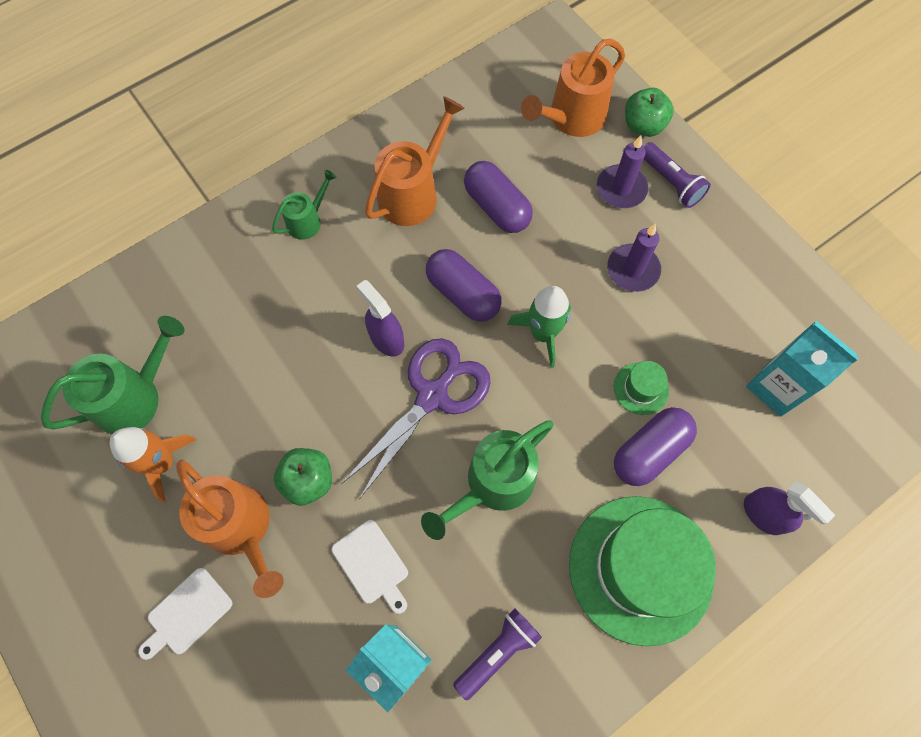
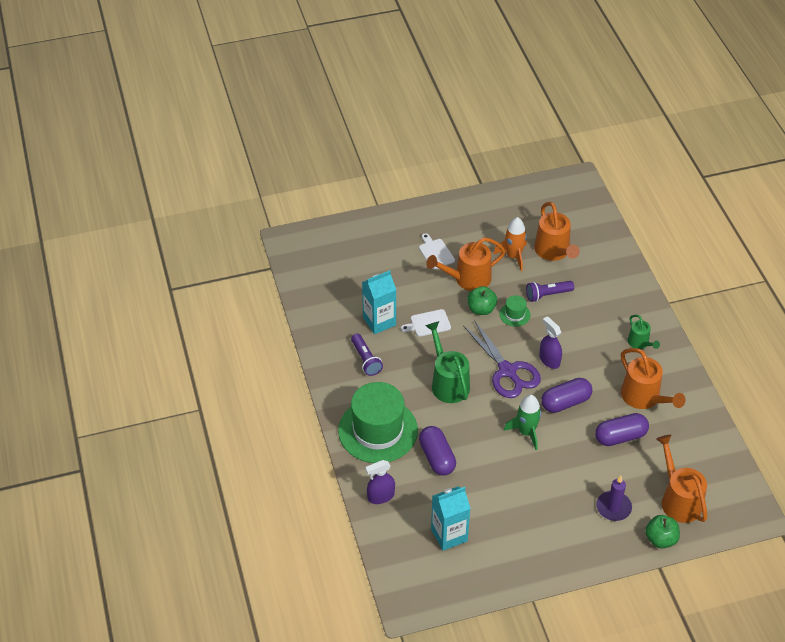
camera: 110 degrees right, 20 degrees down
green watering can [41,316,185,435] -> orange watering can [534,202,580,261]
purple spray bottle [357,280,404,357] -> purple spray bottle turned 105 degrees counterclockwise [539,316,562,369]
purple candle [607,224,661,292] -> none
green hat [614,361,669,415] -> green hat moved to [500,295,531,327]
purple flashlight [644,142,711,208] -> purple flashlight moved to [526,281,574,302]

